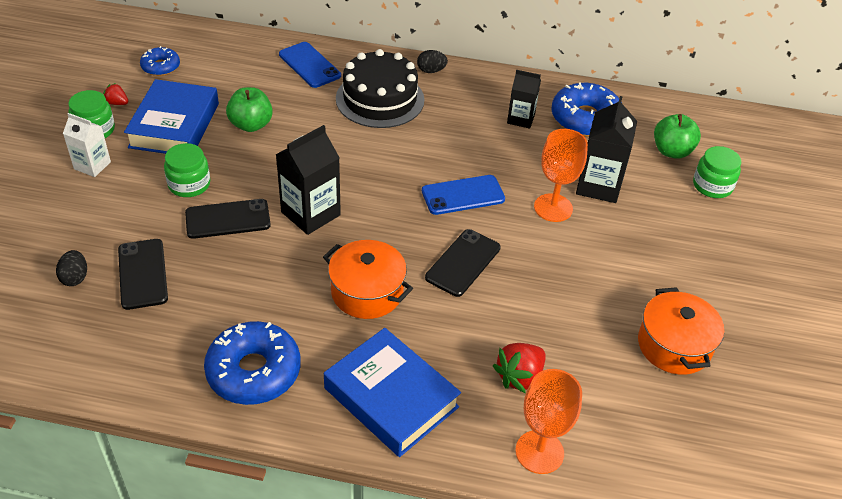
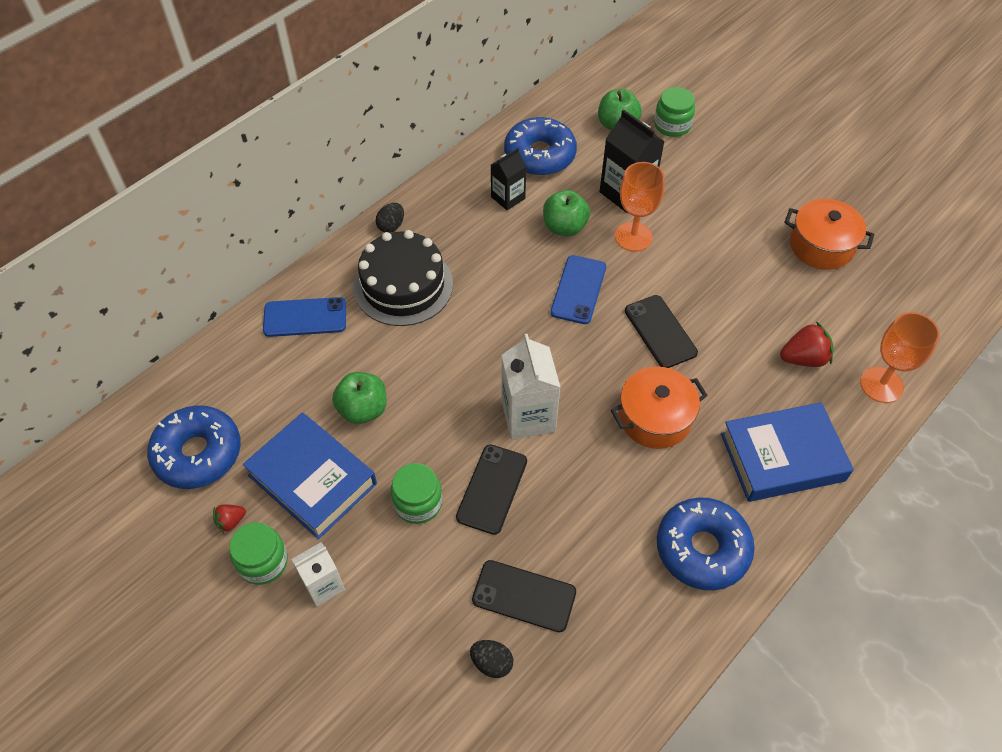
camera: 55 degrees left, 10 degrees up
blue donut [140,46,180,76] -> blue donut [147,405,241,489], size x1.80
black carton [276,125,341,235] -> white carton [501,333,561,439]
red strawberry [493,343,546,393] -> red strawberry turned 90 degrees counterclockwise [780,321,833,367]
none -> green apple [543,190,590,237]

